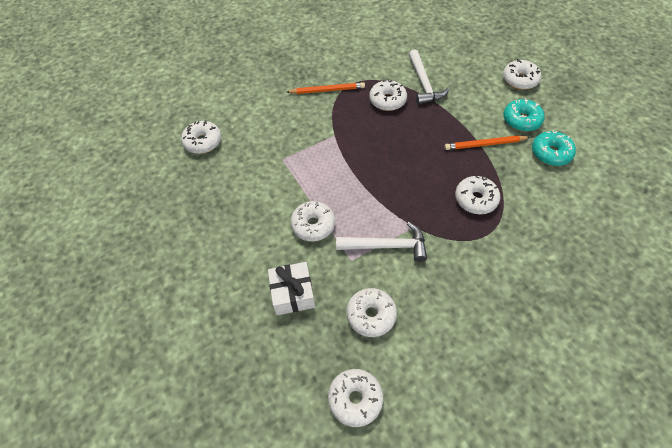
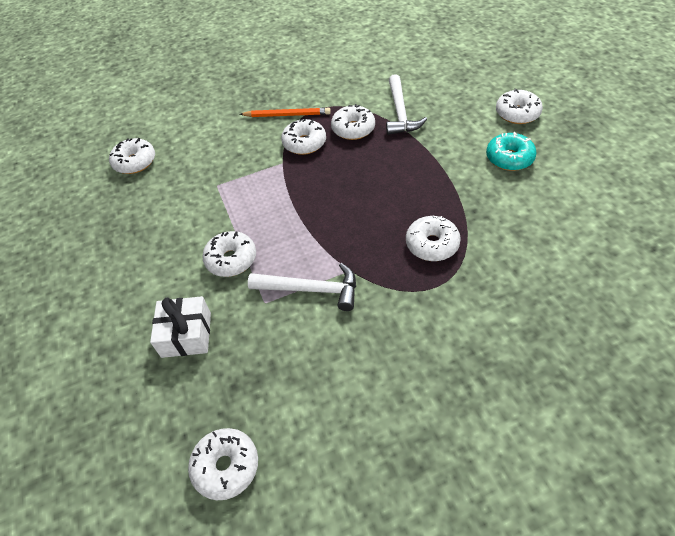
camera: 10 degrees right, 5 degrees down
white donut [346,288,397,337] -> white donut moved to [281,119,326,155]
orange pencil [444,135,530,150] -> none
turquoise donut [532,130,576,166] -> none

